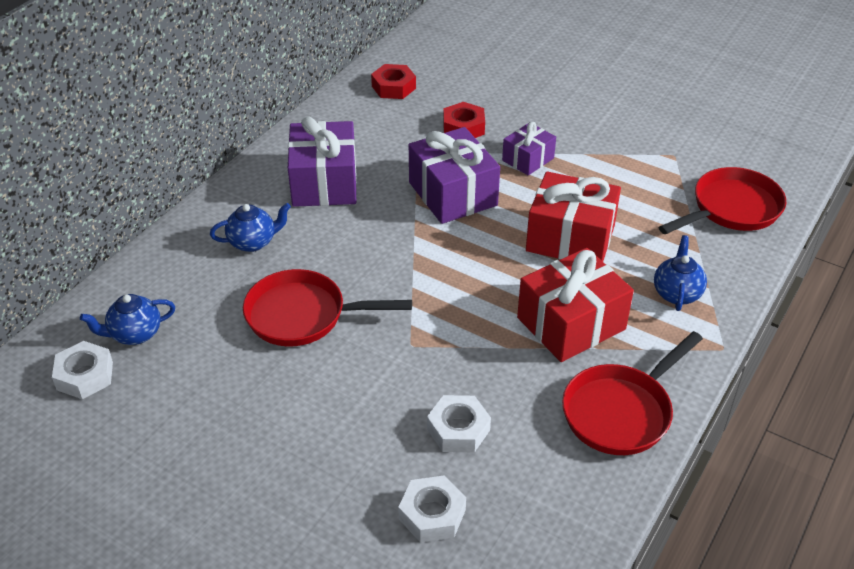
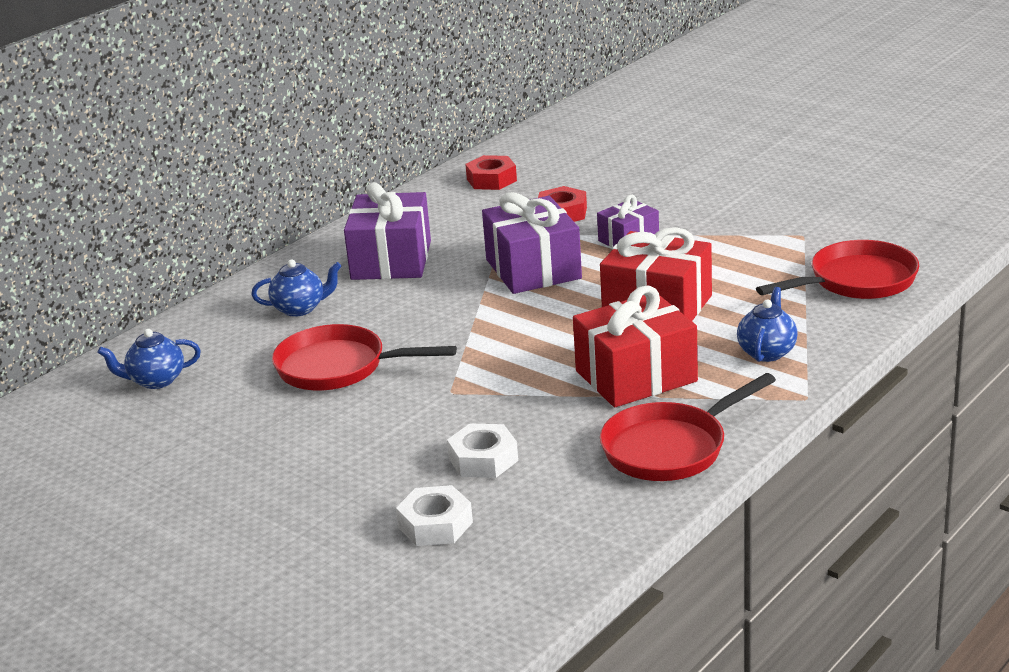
camera: 10 degrees right, 15 degrees down
white nut [52,341,113,399] -> none

